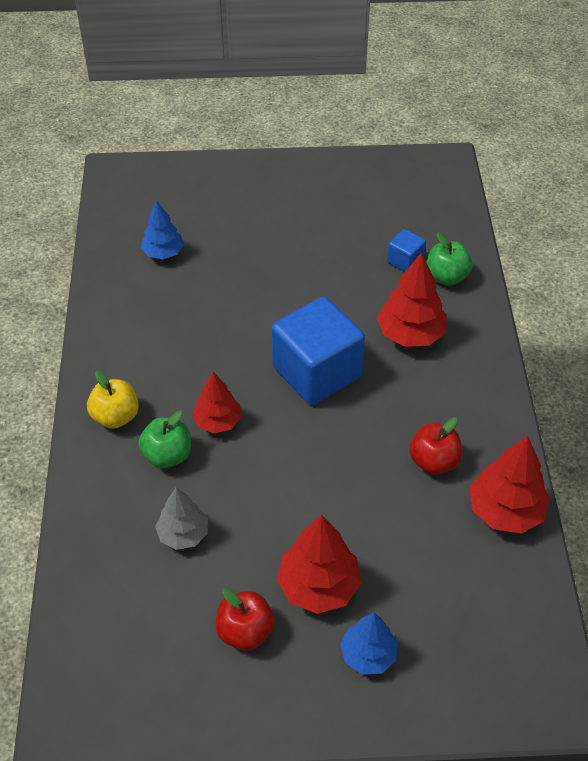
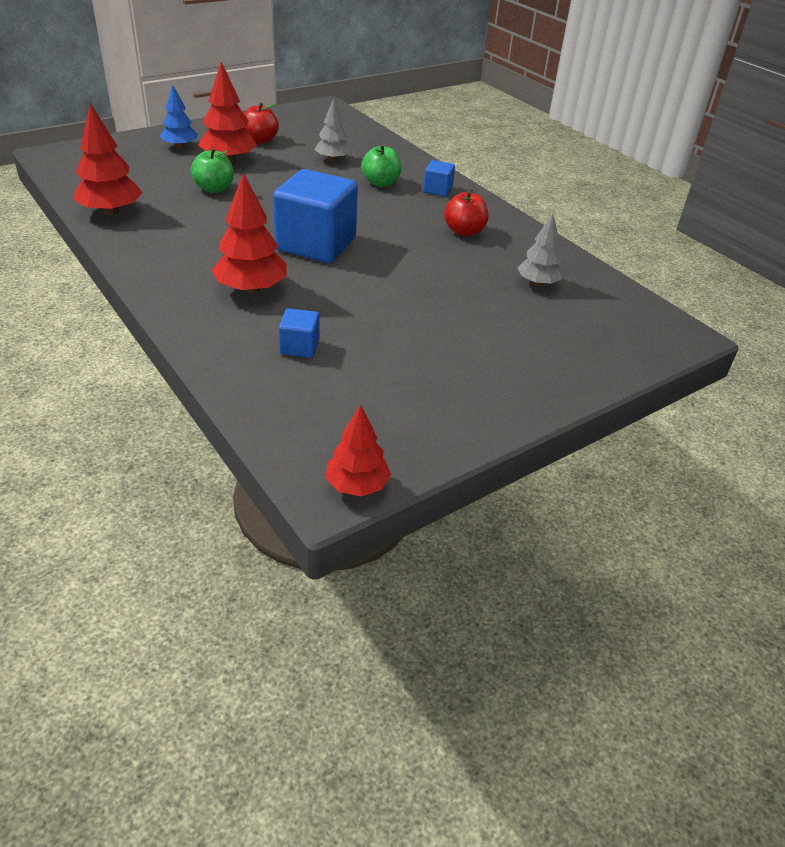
camera: 145 degrees right, 10 degrees down
yellow apple [87,370,139,429] -> blue cube [423,160,455,196]
blue tree [141,200,184,259] -> grey tree [517,214,563,286]
red tree [192,372,241,433] -> red tree moved to [325,405,391,497]
red apple [410,417,463,475] -> red apple moved to [444,191,488,236]
green apple [426,232,472,286] -> green apple moved to [191,148,234,193]

